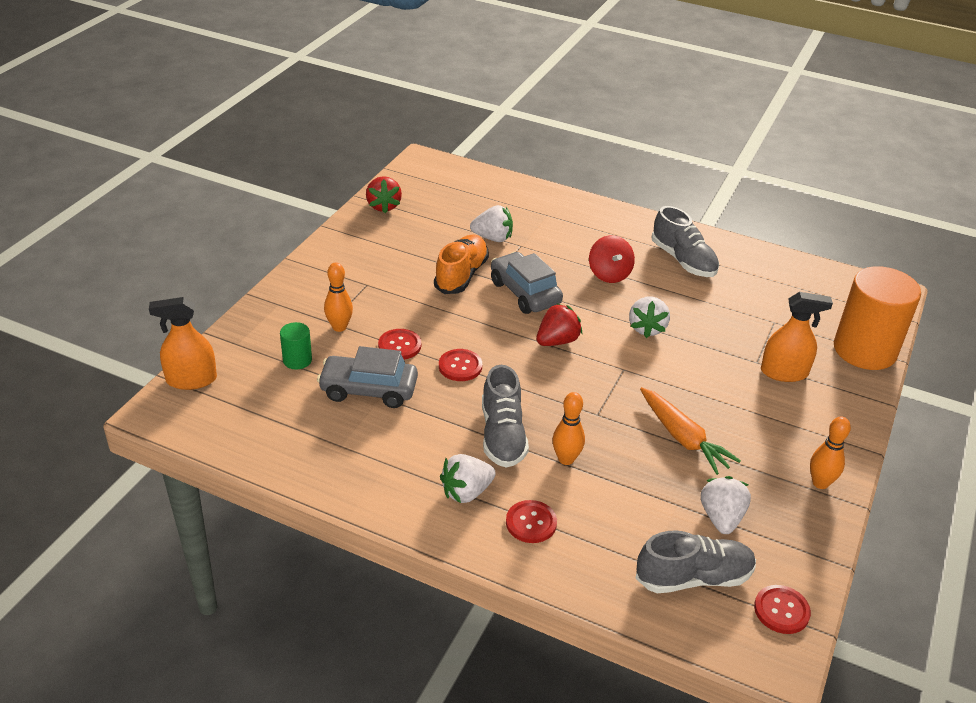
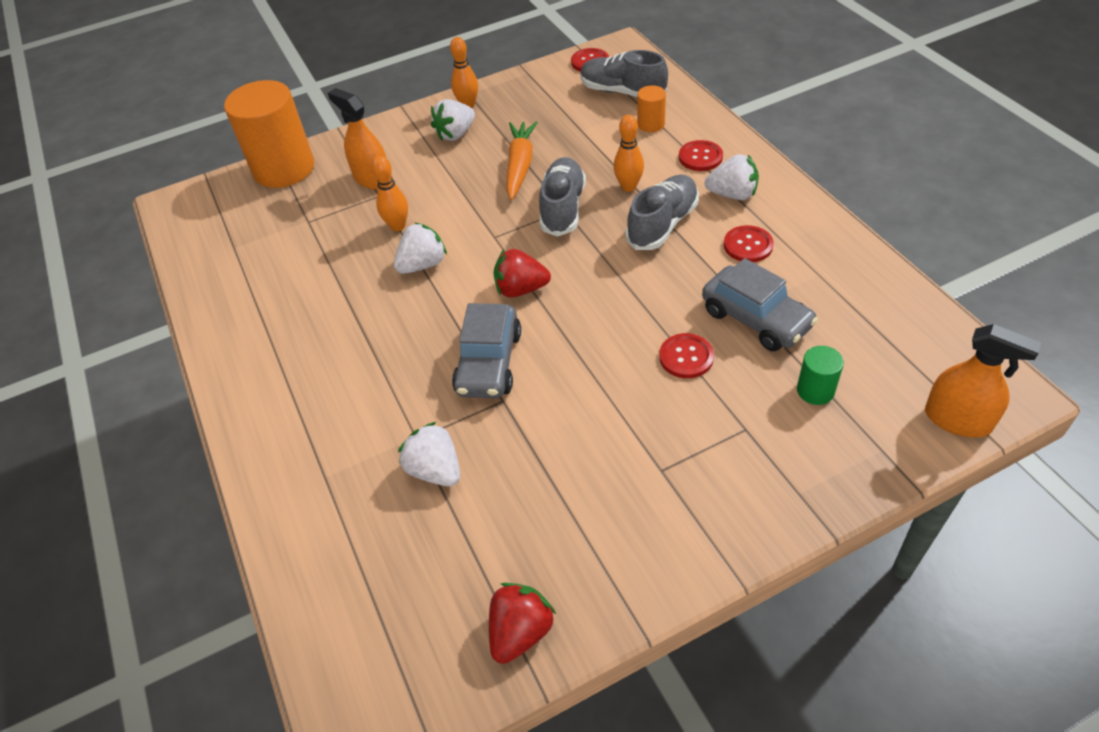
camera: 135 degrees left, 10 degrees up
orange bowling pin [324,263,353,332] -> orange bowling pin moved to [372,156,408,231]
orange shoe [434,235,489,294] -> none
red button [439,349,482,381] -> red button moved to [724,225,774,262]
red spinning top [589,235,635,283] -> none
grey shoe [652,206,719,277] -> grey shoe moved to [539,157,586,237]
white strawberry [701,476,751,534] -> white strawberry moved to [431,99,475,141]
none -> orange cylinder [637,85,666,132]

